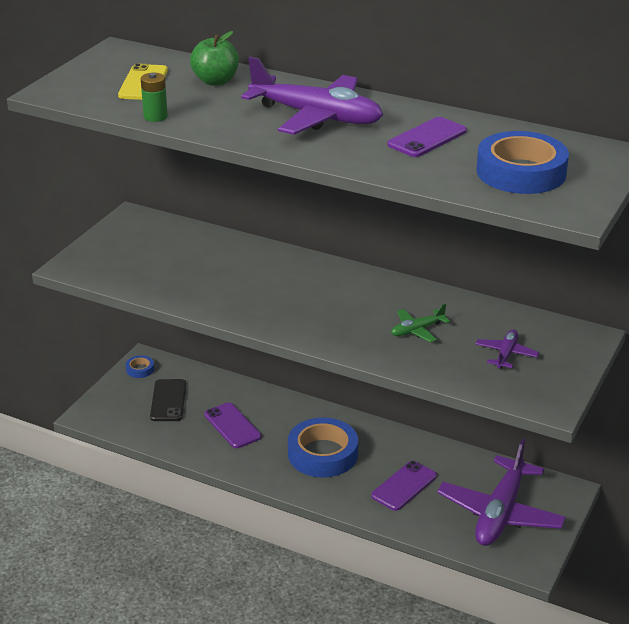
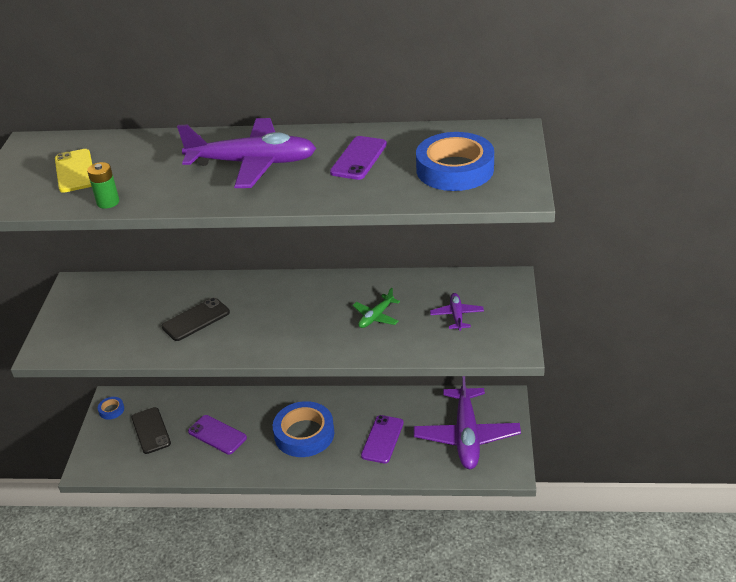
camera: 20 degrees left, 5 degrees up
green apple [190,31,239,86] -> none
none -> black phone [162,298,230,341]

